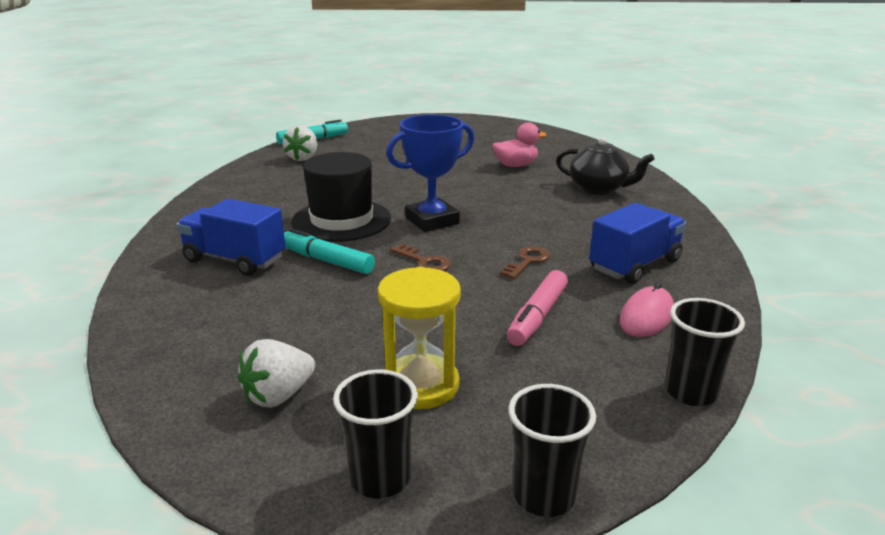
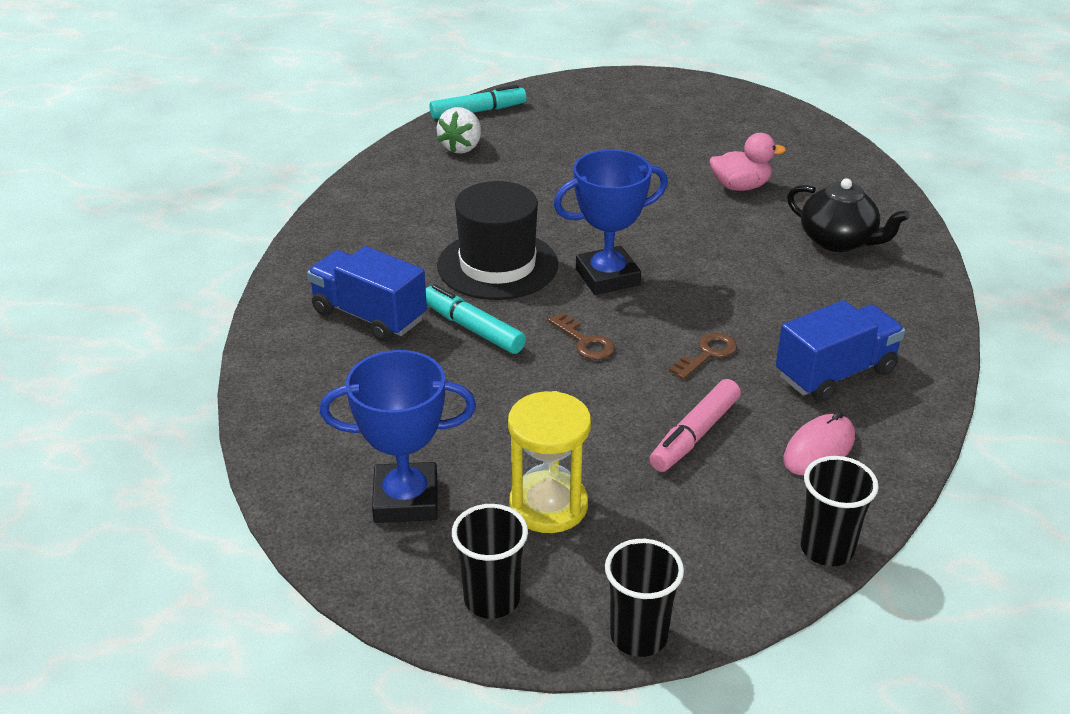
camera: 10 degrees right, 10 degrees up
white strawberry [238,339,315,407] -> blue trophy [320,350,476,523]

